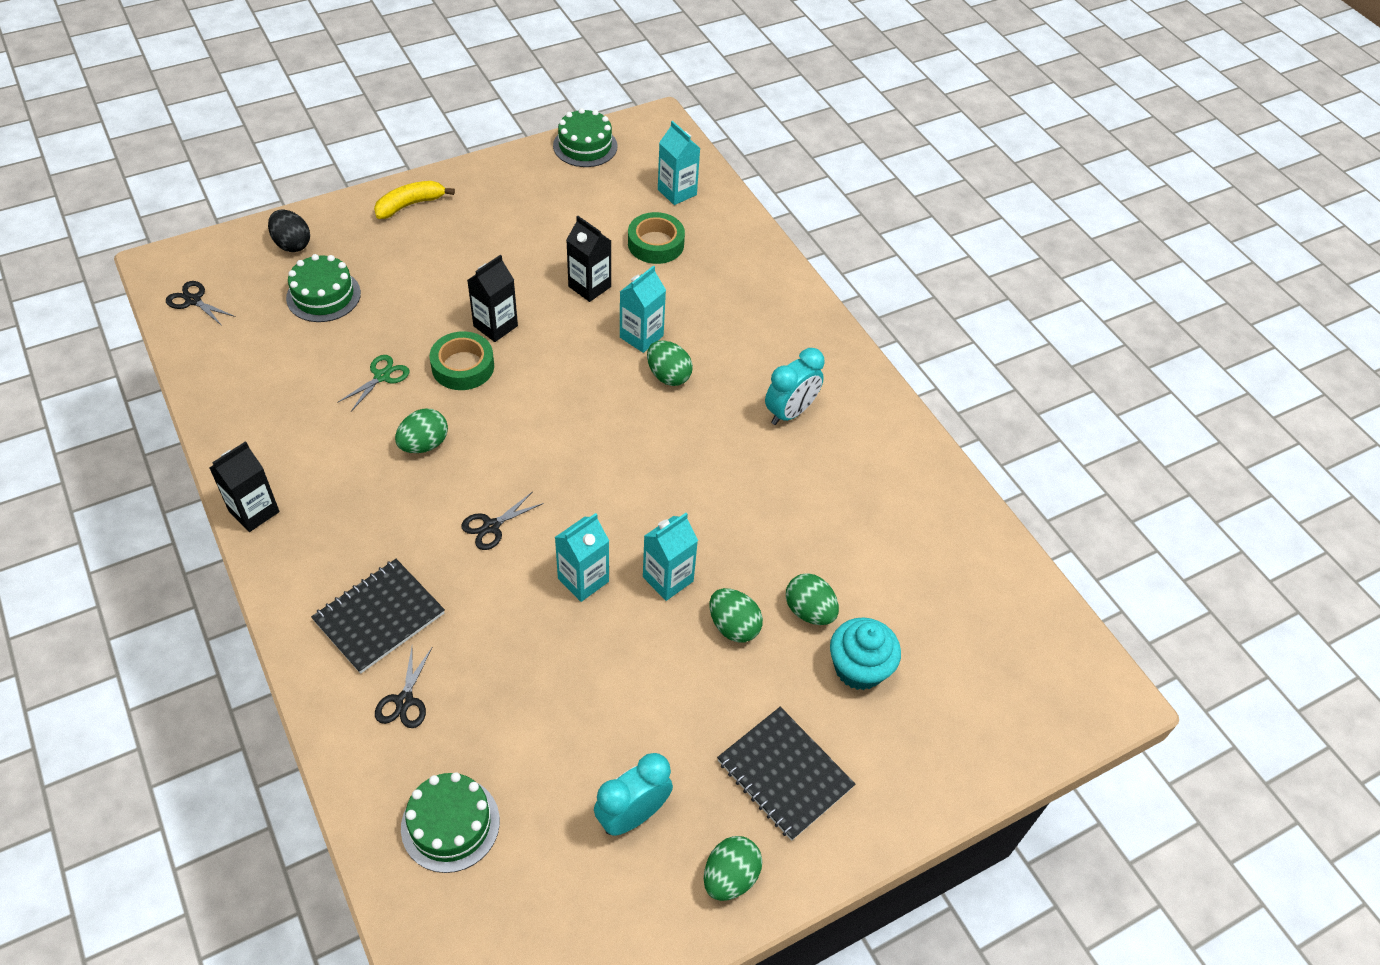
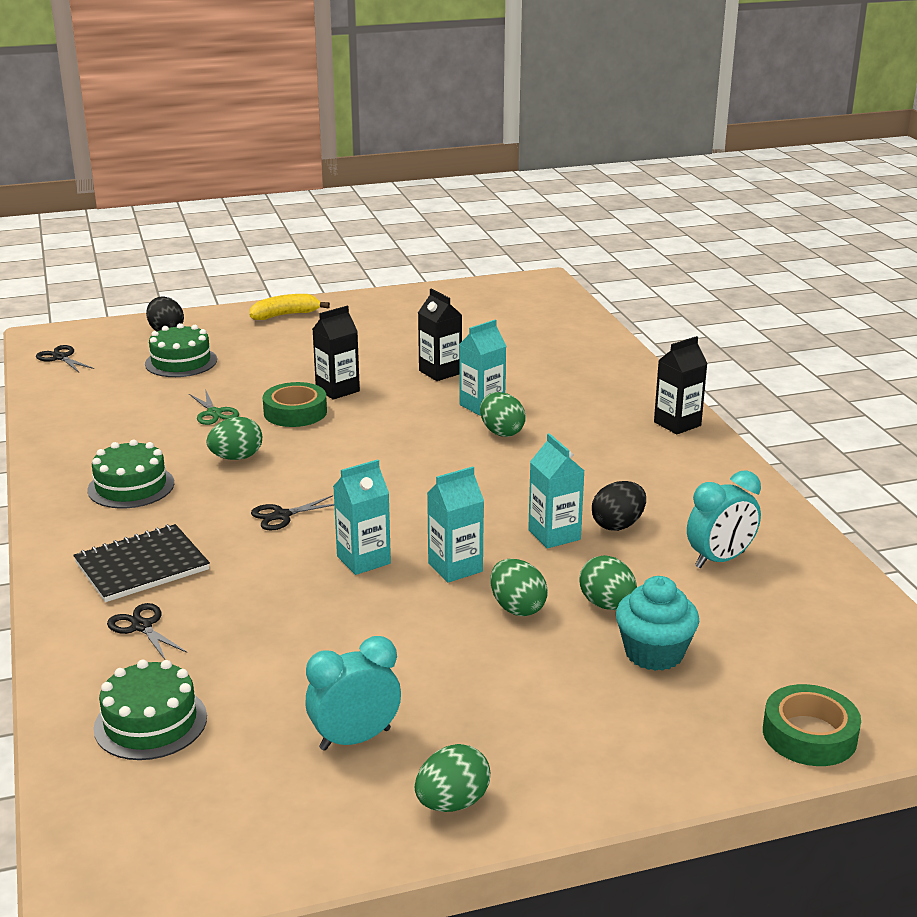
camera: 15 degrees right, 25 degrees down
black carton [209,441,280,532] -> black carton moved to [654,336,707,434]
green scissors [337,355,410,411] -> green scissors turned 105 degrees clockwise [189,389,239,425]
black scissors [375,647,432,728] -> black scissors turned 120 degrees clockwise [107,603,187,660]
green cake [553,108,617,167] -> green cake moved to [87,439,174,508]
green tape [628,212,685,264] -> green tape moved to [763,684,861,766]
turquoise carton [658,121,701,205] -> turquoise carton moved to [528,433,584,548]
black notebook [717,707,855,841] -> none
turquoise clock [765,348,825,425] -> turquoise clock moved to [687,470,761,568]
none -> black egg [592,481,646,531]

